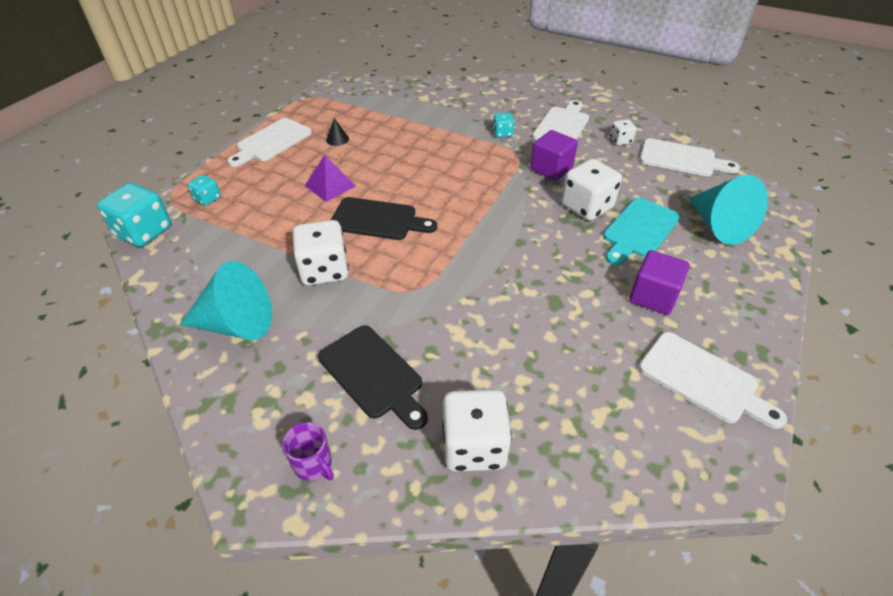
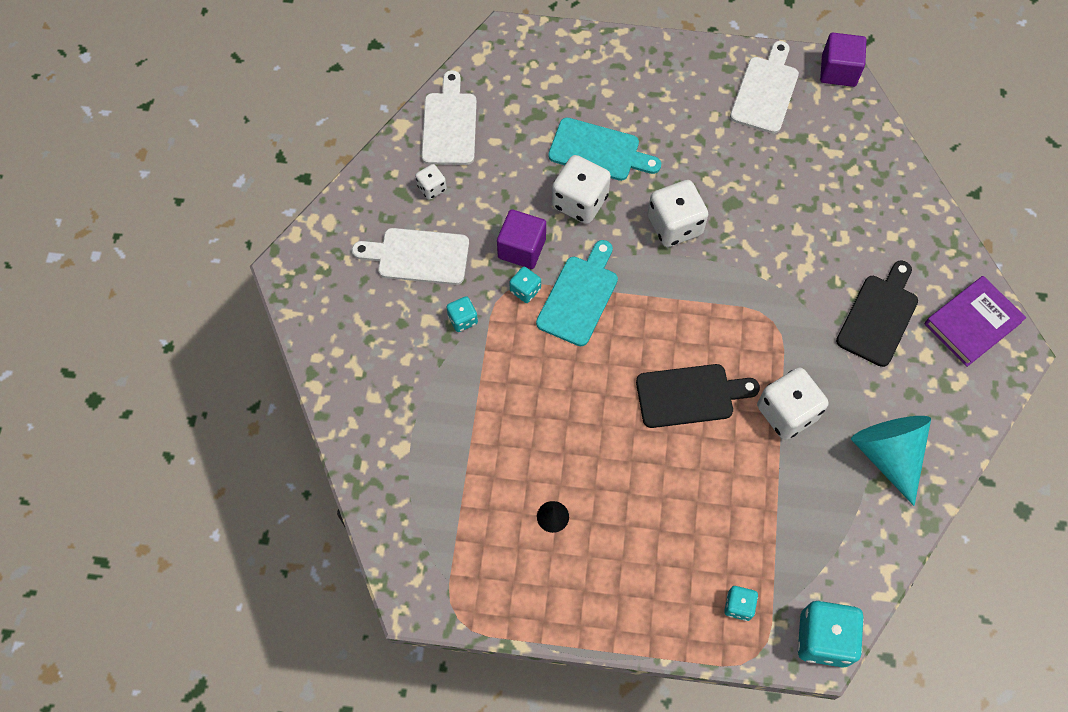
camera: 110 degrees left, 20 degrees up
white cutting board [228,118,312,167] -> none
purple mug [283,422,334,481] -> purple book [925,276,1026,367]
purple pyramid [305,155,356,202] -> none
black cutting board [331,197,437,240] -> black cutting board turned 90 degrees clockwise [636,364,760,428]
white dice [442,389,512,472] -> white dice moved to [648,180,709,247]
purple cube [629,250,690,315] -> purple cube moved to [820,33,866,87]
turquoise cone [688,175,768,245] -> none
none -> turquoise dice [509,267,541,303]
none -> turquoise cutting board [536,240,618,346]

